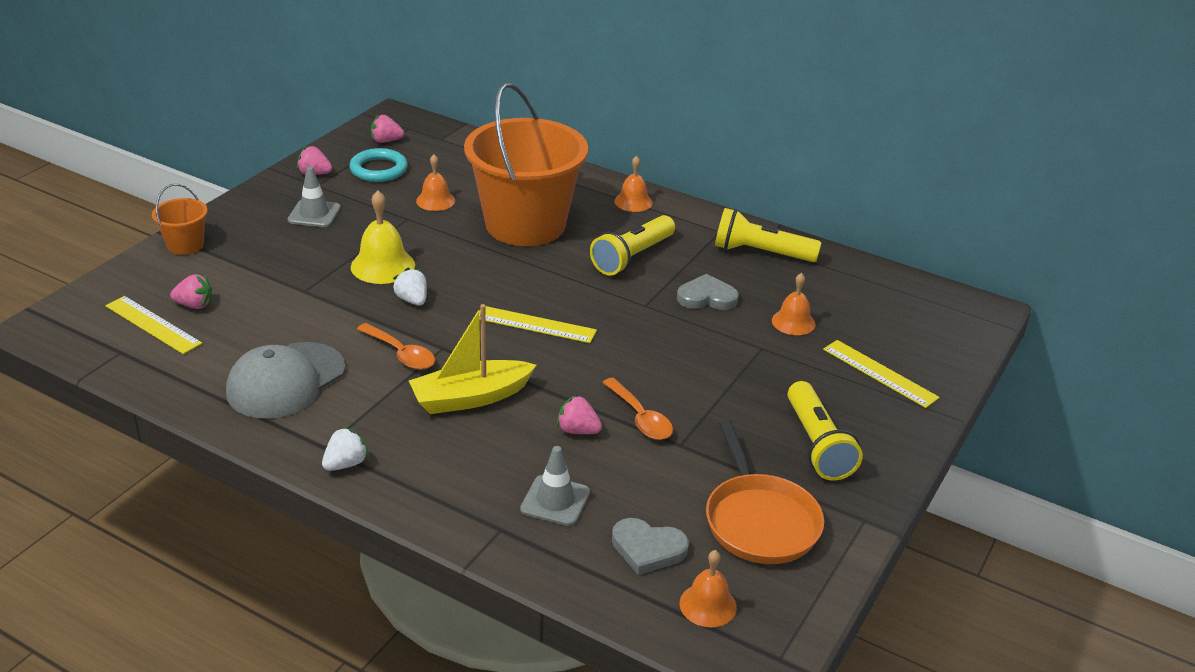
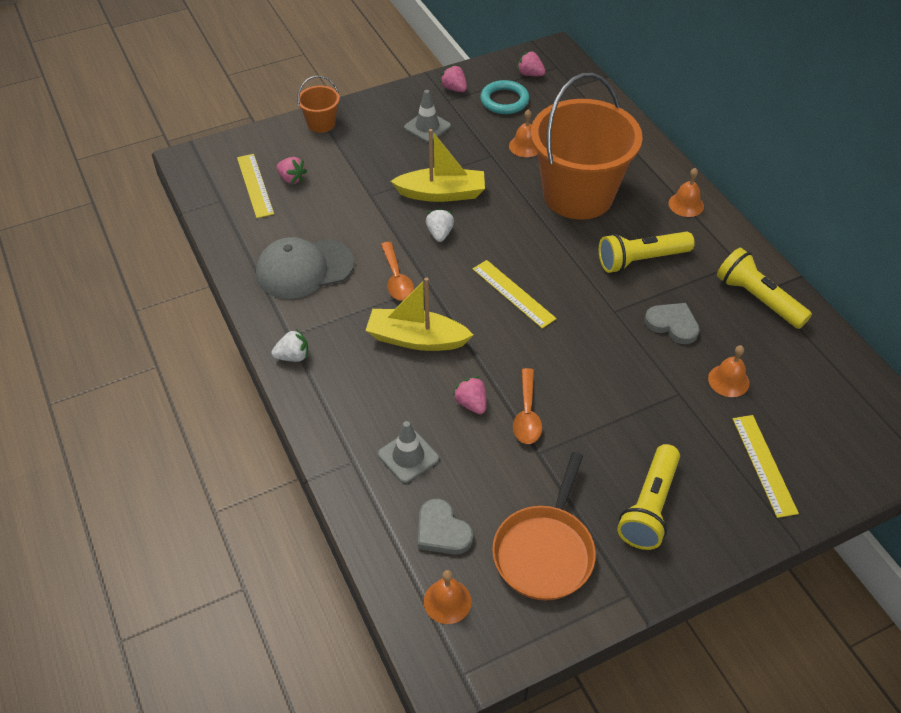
camera: 35 degrees right, 15 degrees up
yellow bell [351,190,415,284] -> yellow boat [391,129,485,202]

